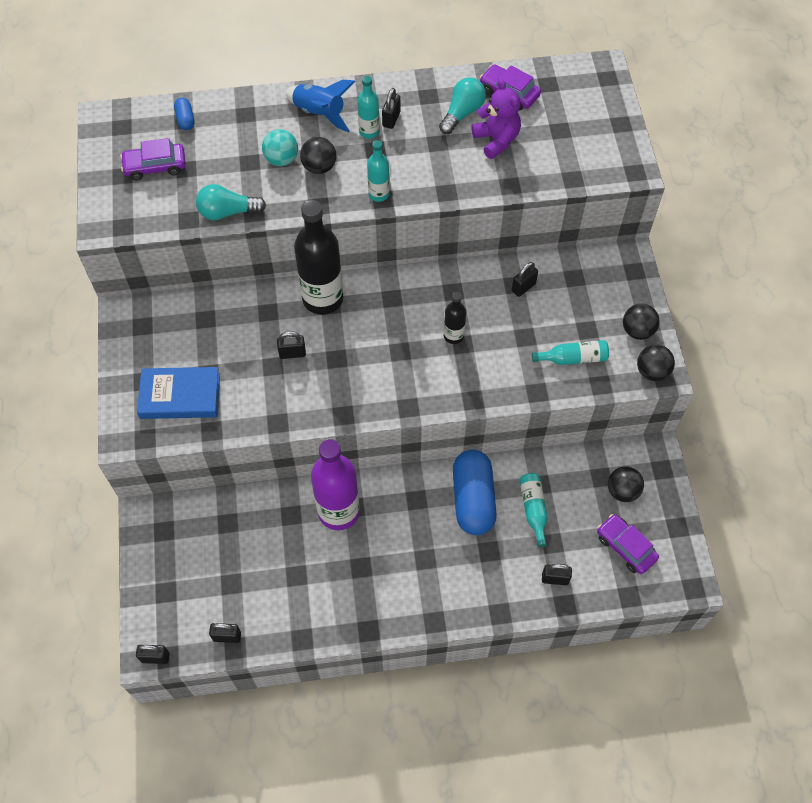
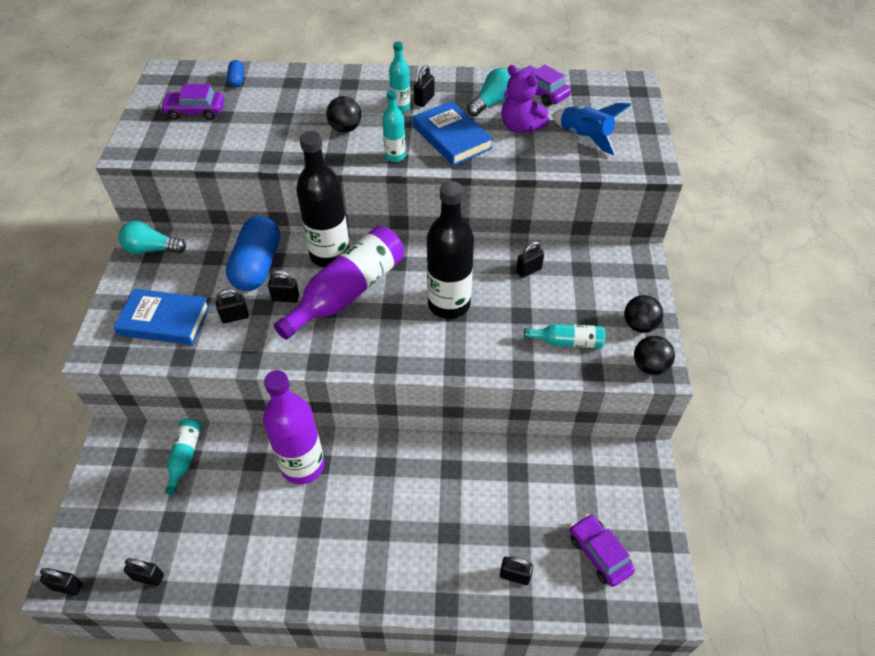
camera: 10 degrees right, 10 degrees down
turquoise light bulb [196,184,266,220] -> turquoise light bulb moved to [118,221,186,254]
turquoise ball [262,129,298,166] -> none
blue rocket [286,80,355,132] -> blue rocket moved to [552,103,631,156]
black bottle [444,292,466,344] -> black bottle [427,181,474,319], size x2.03
blue capsule [453,450,496,535] -> blue capsule moved to [226,216,280,291]
purple teddy bear [471,79,521,159] -> purple teddy bear turned 150 degrees clockwise [501,65,549,133]
turquoise bottle [520,473,548,547] -> turquoise bottle moved to [165,418,201,495]
black ball [608,466,644,502] -> none
none -> black padlock [216,289,249,323]
none -> purple bottle [274,226,404,340]
none -> blue book [413,101,493,166]

